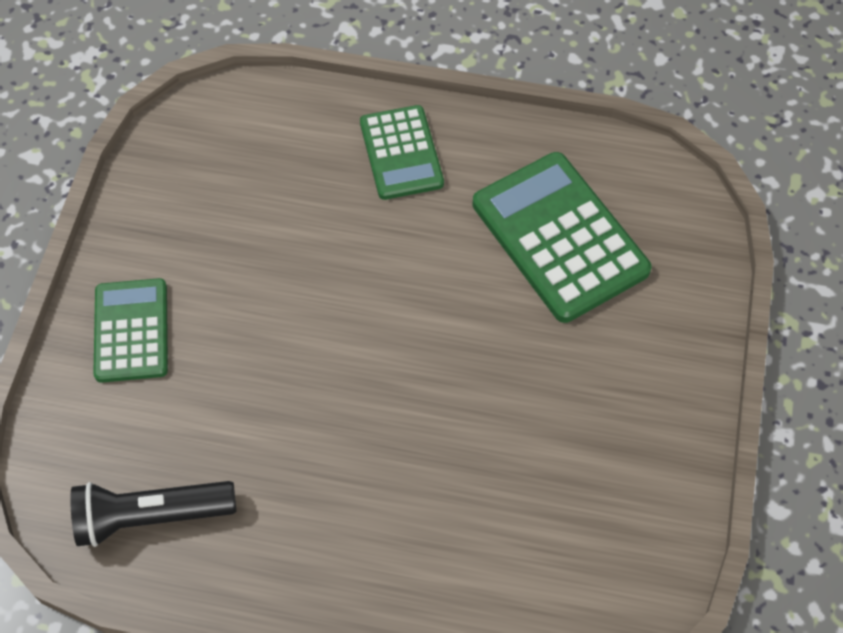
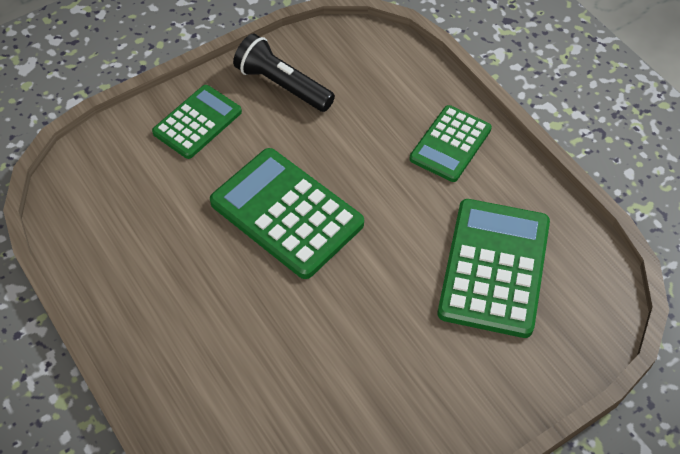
camera: 45 degrees right, 5 degrees down
black flashlight [70,481,237,547] -> black flashlight moved to [233,33,335,112]
none -> green calculator [210,148,364,279]

